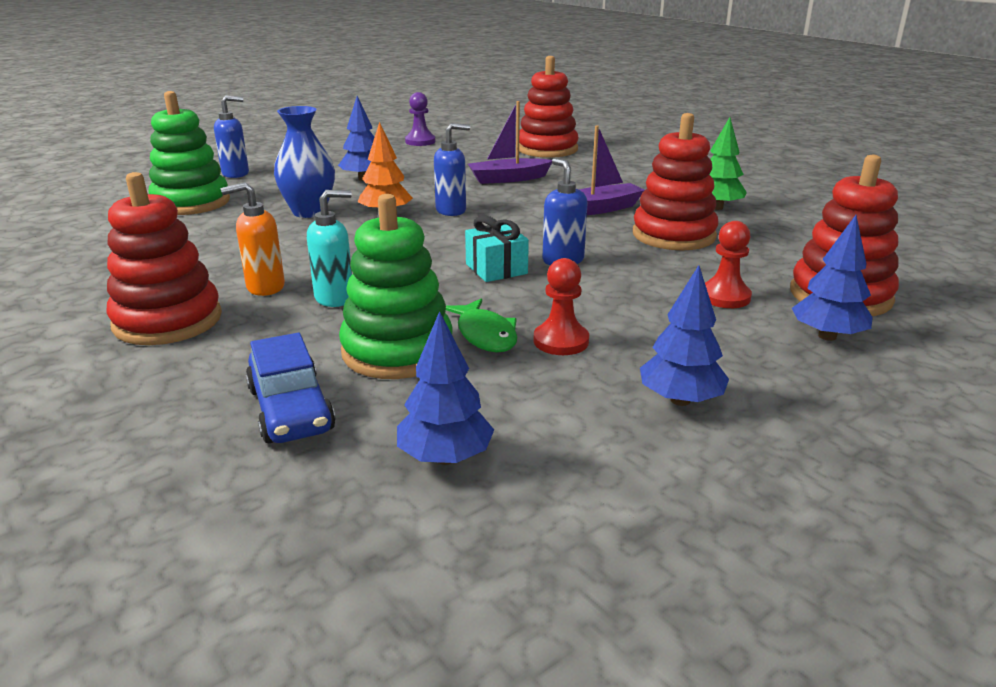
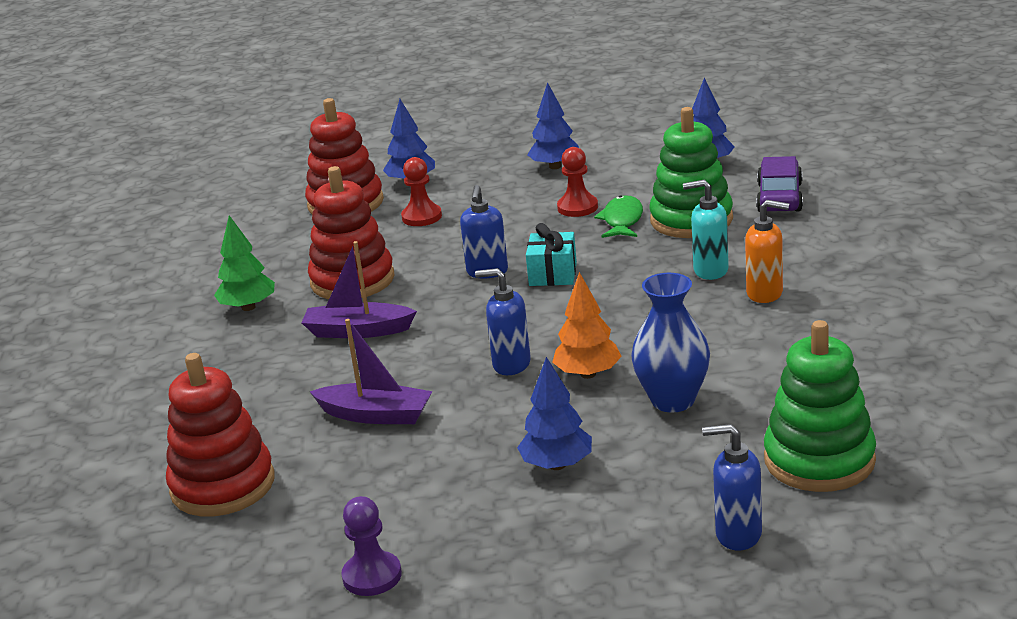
camera: 145 degrees left, 0 degrees up
red stacking toy [107,172,222,345] -> none
blue car [245,333,336,443] -> purple car [756,156,803,212]

